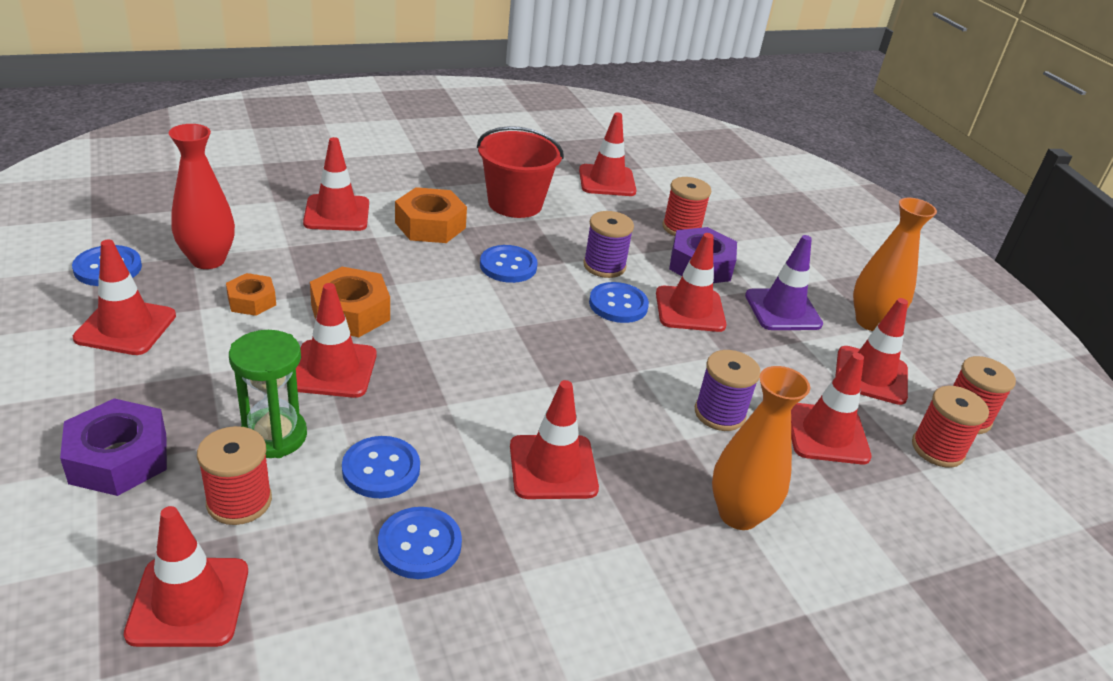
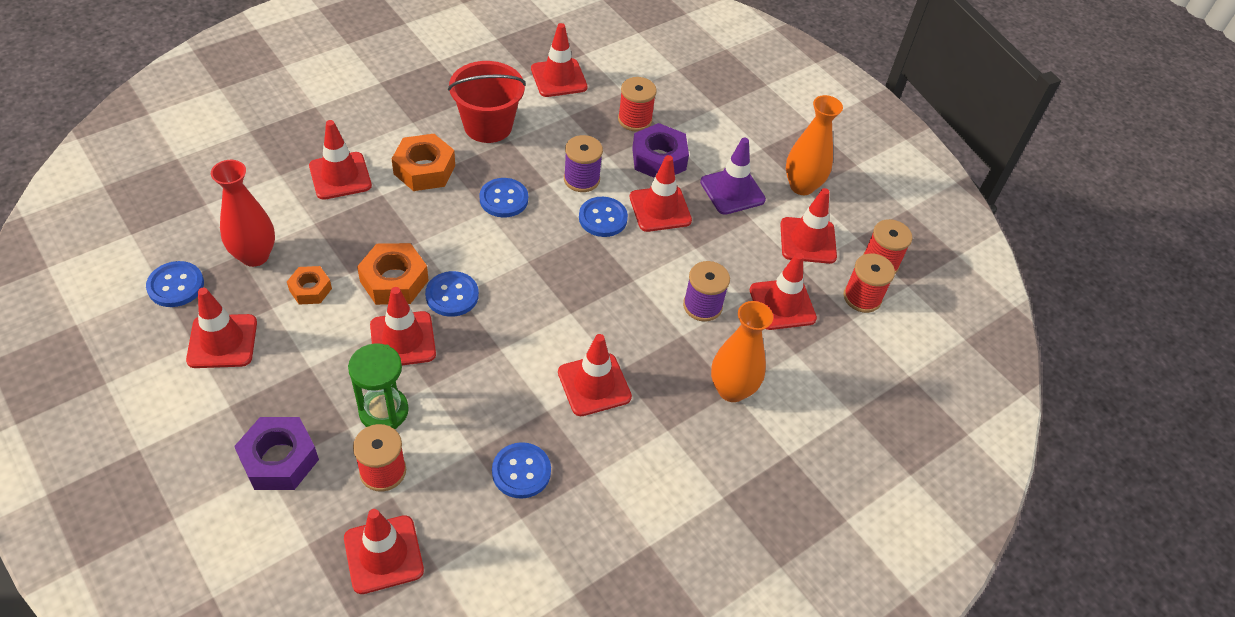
camera: 15 degrees left, 15 degrees up
blue button [342,436,420,498] -> blue button moved to [425,271,479,317]

